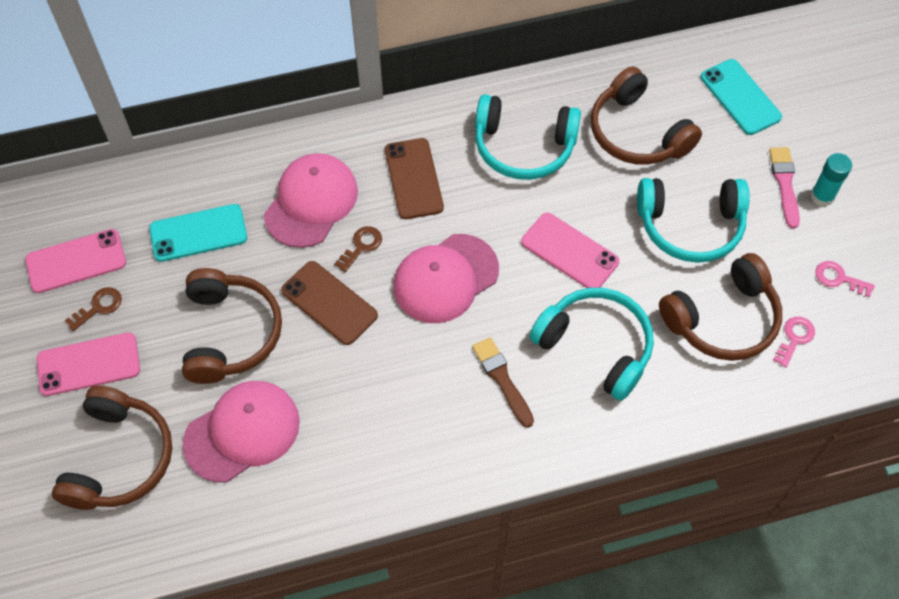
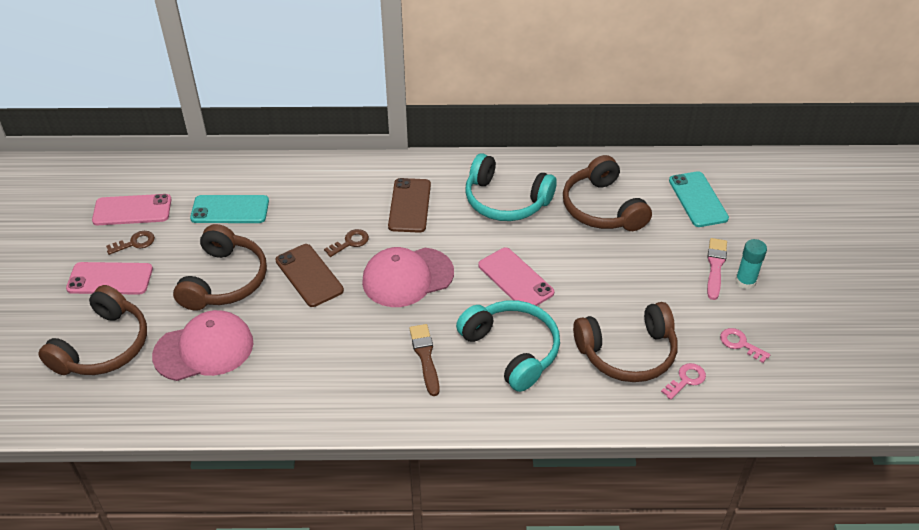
camera: 15 degrees right, 15 degrees down
pink cap [264,153,358,248] -> none
turquoise headphones [637,178,750,263] -> none

